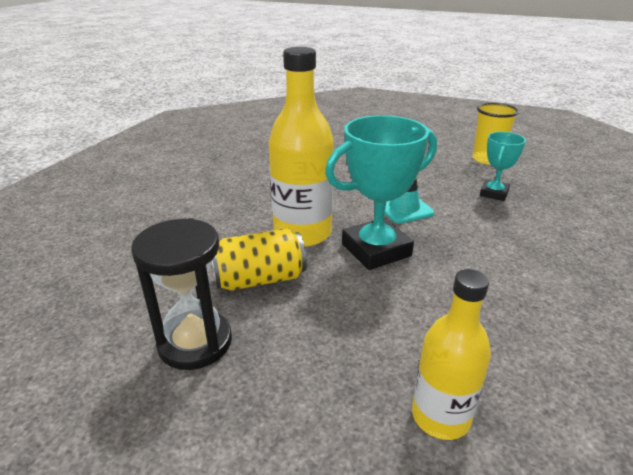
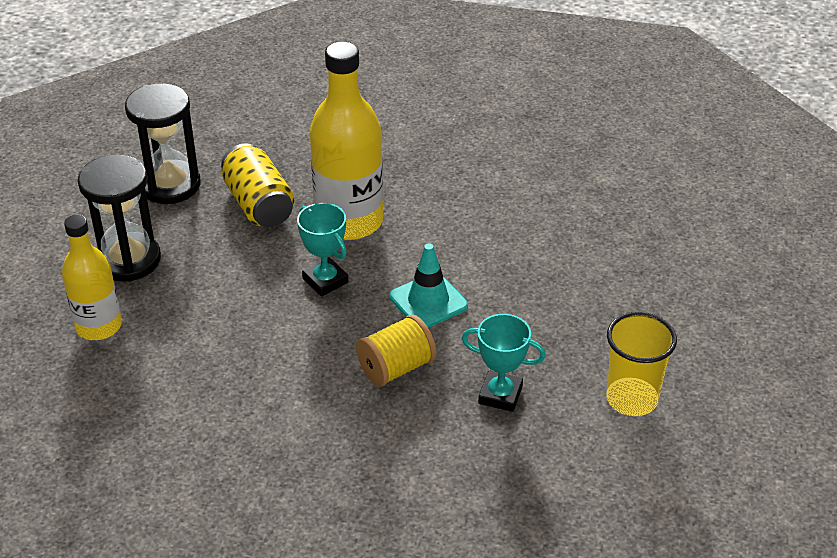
camera: 80 degrees right, 10 degrees up
turquoise trophy [325,115,437,270] -> turquoise trophy [297,203,348,297], size x0.56
none -> black hourglass [78,154,161,282]
none -> yellow spool [356,314,436,387]

